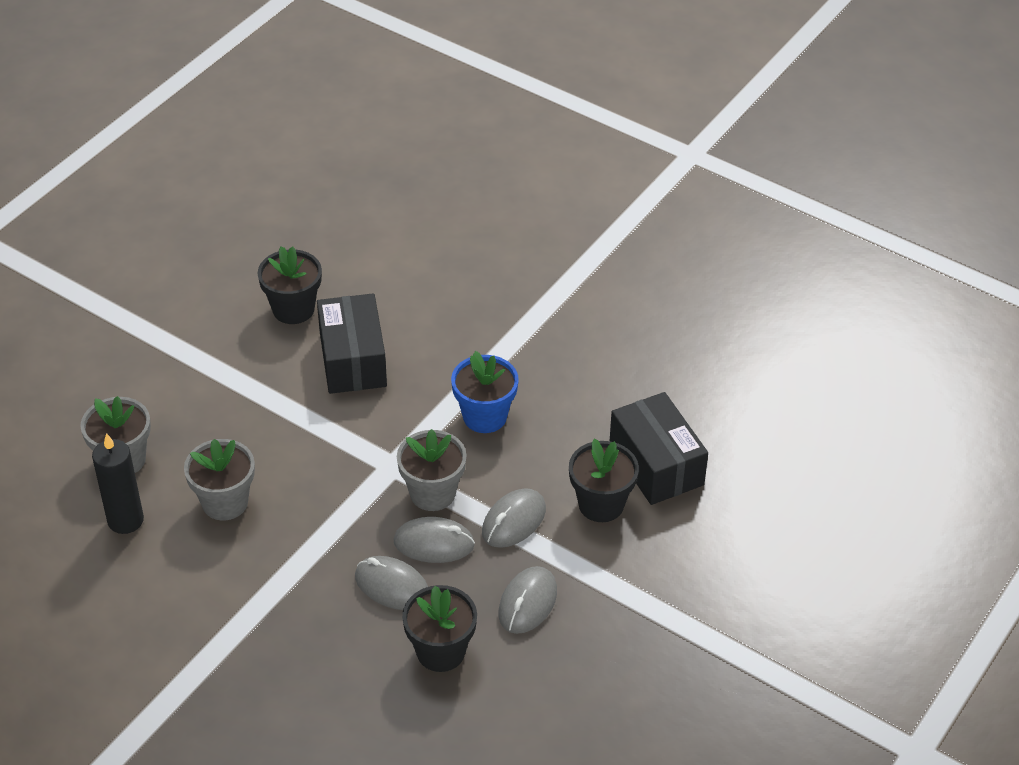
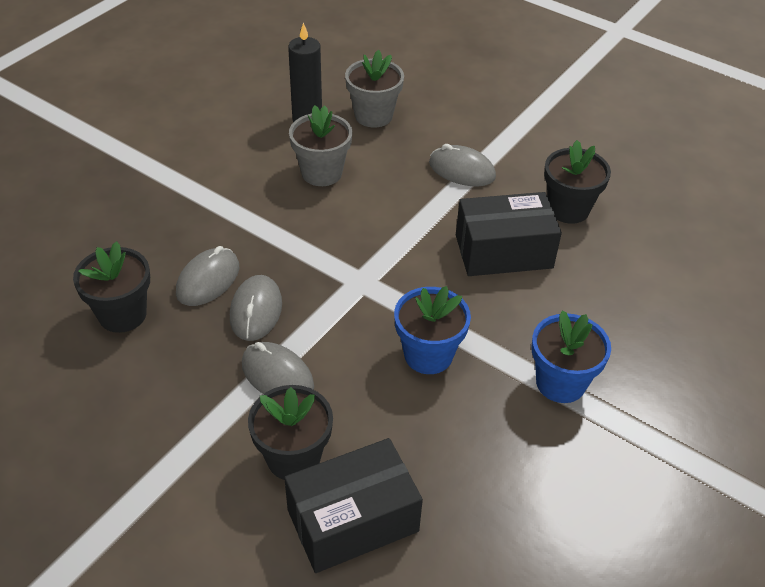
camera: 90 degrees right, 0 degrees up
grey flower pot [397,429,467,511] -> none
grey mouse [499,566,557,634] -> grey mouse moved to [429,144,496,186]
none -> blue flower pot [532,311,611,403]

